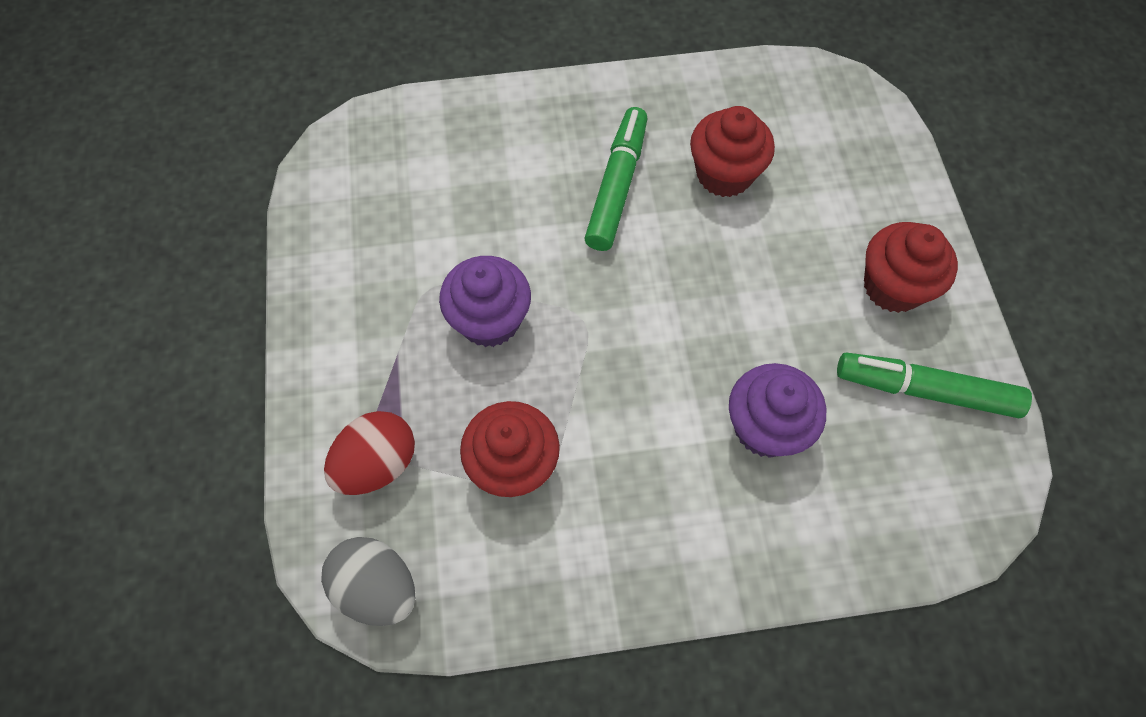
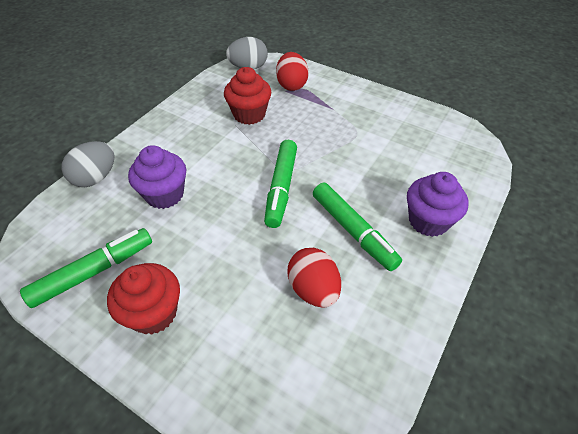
camera: 130 degrees right, 15 degrees down
purple cupcake [439,256,531,347] -> purple cupcake moved to [407,172,468,237]
red cupcake [690,106,775,197] -> red egg [287,248,341,308]
none -> grey egg [61,141,115,187]
none -> green marker [264,140,297,228]

